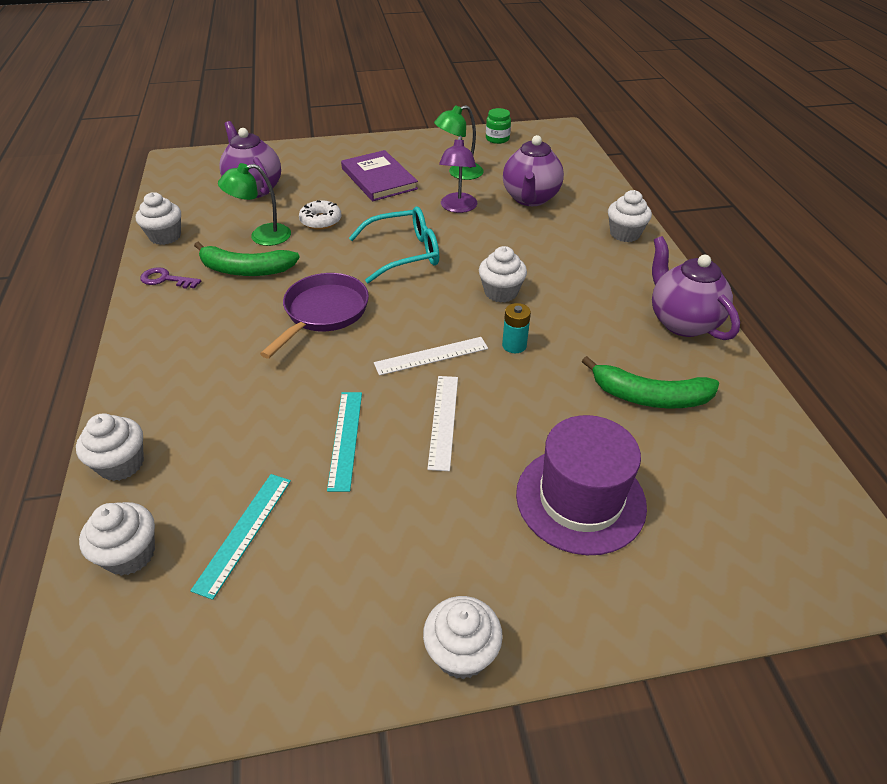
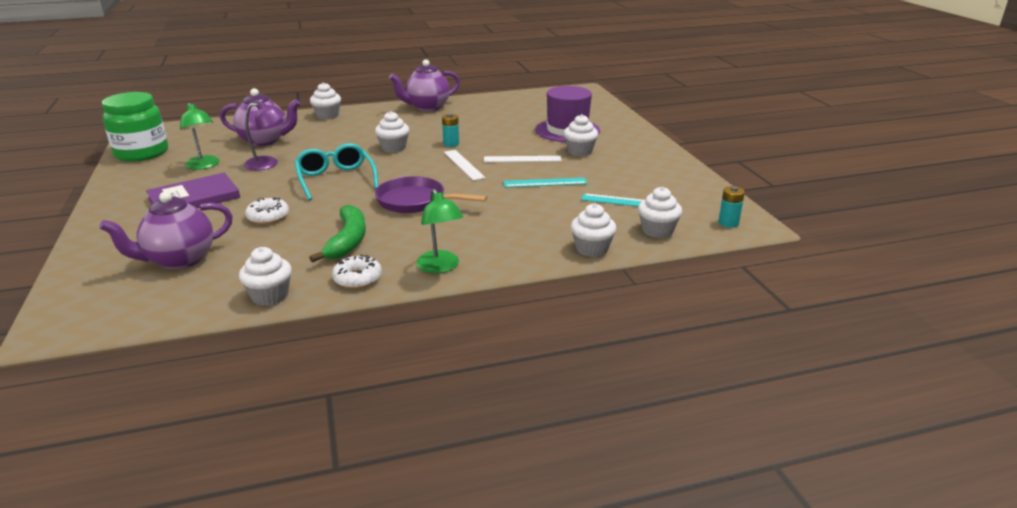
camera: 95 degrees left, 15 degrees down
purple key [140,267,201,289] -> white donut [332,255,382,289]
green lamp [218,163,291,246] -> green lamp moved to [416,189,463,273]
white cupcake [423,596,503,680] -> white cupcake moved to [563,114,598,156]
green jar [486,108,511,144] -> green jar [102,92,168,162], size x2.13
green banana [582,356,719,409] -> none
none -> turquoise battery [718,186,745,228]

